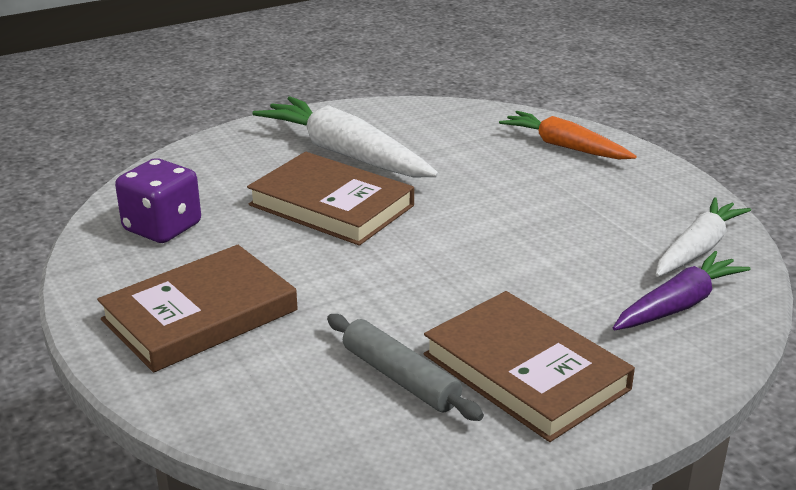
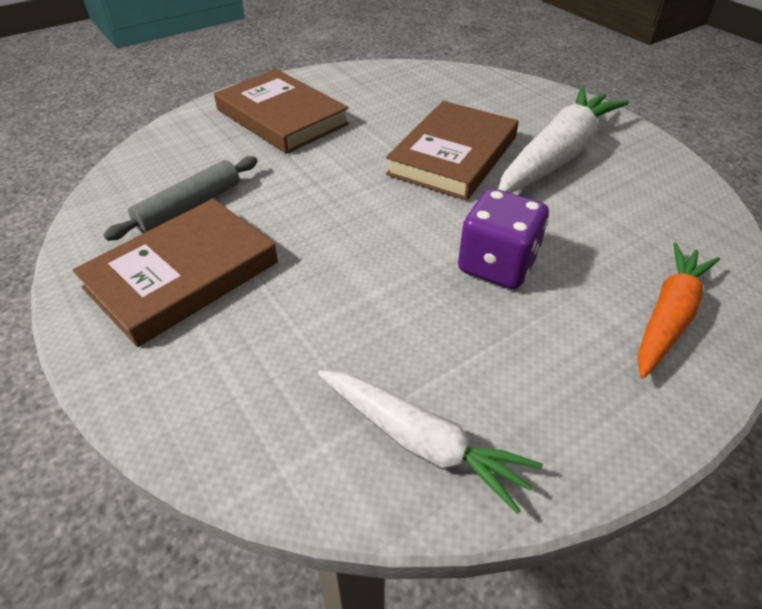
camera: 85 degrees right, 15 degrees up
purple dice [115,158,201,243] -> purple dice moved to [458,188,549,289]
purple carrot [613,251,751,330] -> none

